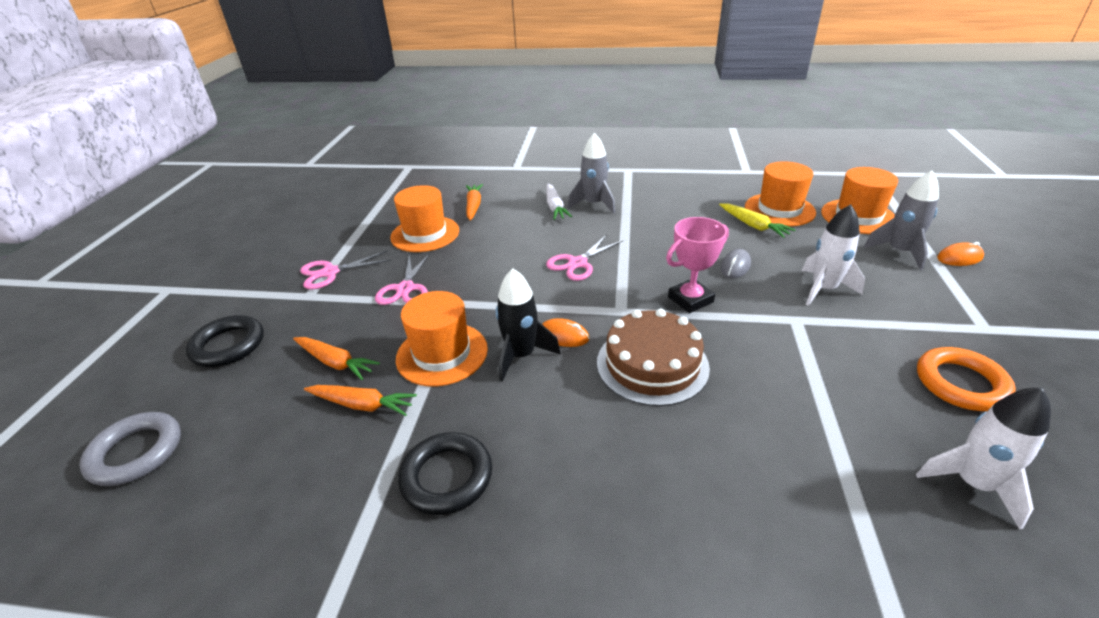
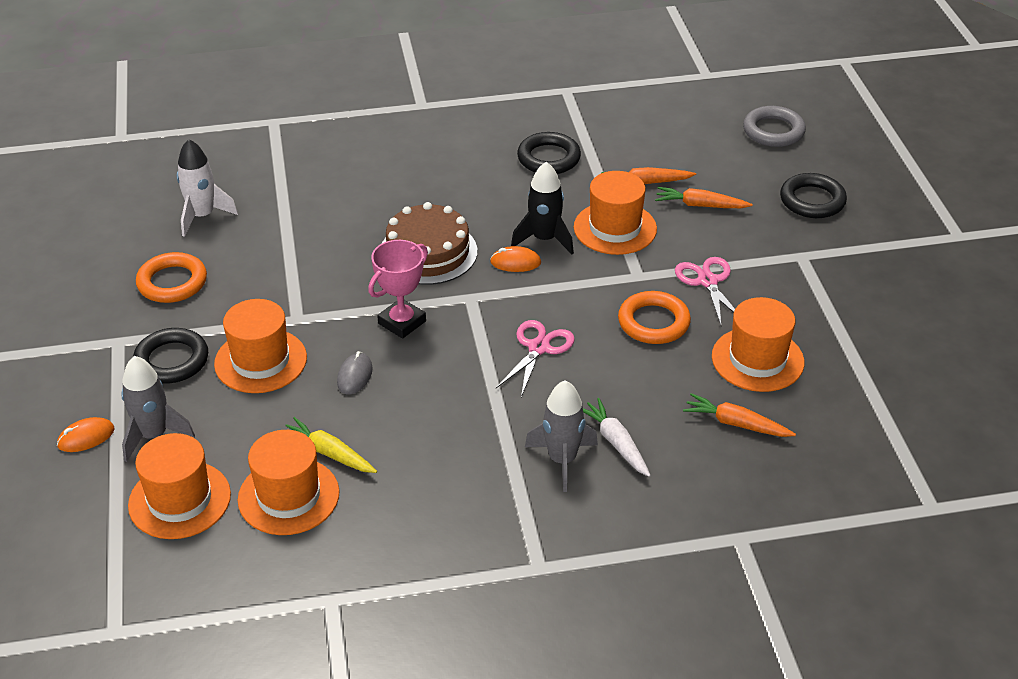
camera: 160 degrees right, 5 degrees up
pink scissors [300,251,391,289] -> none
orange carrot [466,184,483,221] -> orange carrot turned 135 degrees clockwise [683,393,796,437]
white rocket [802,204,865,306] -> orange hat [214,299,307,393]
none -> black ring [133,328,208,383]
none -> orange ring [618,291,691,344]

